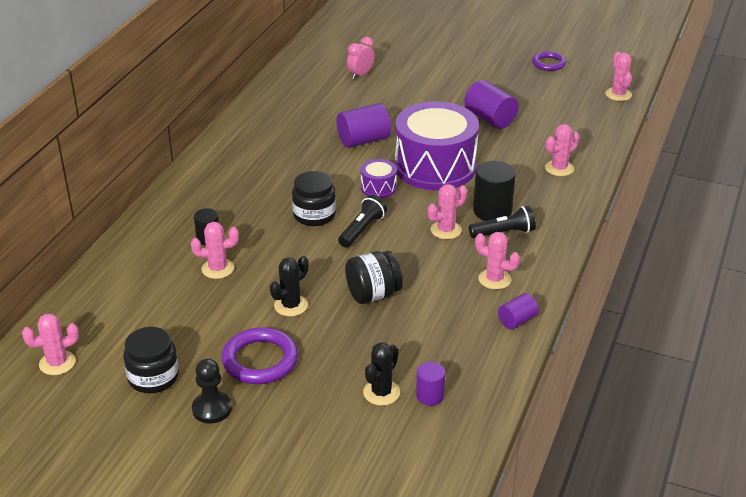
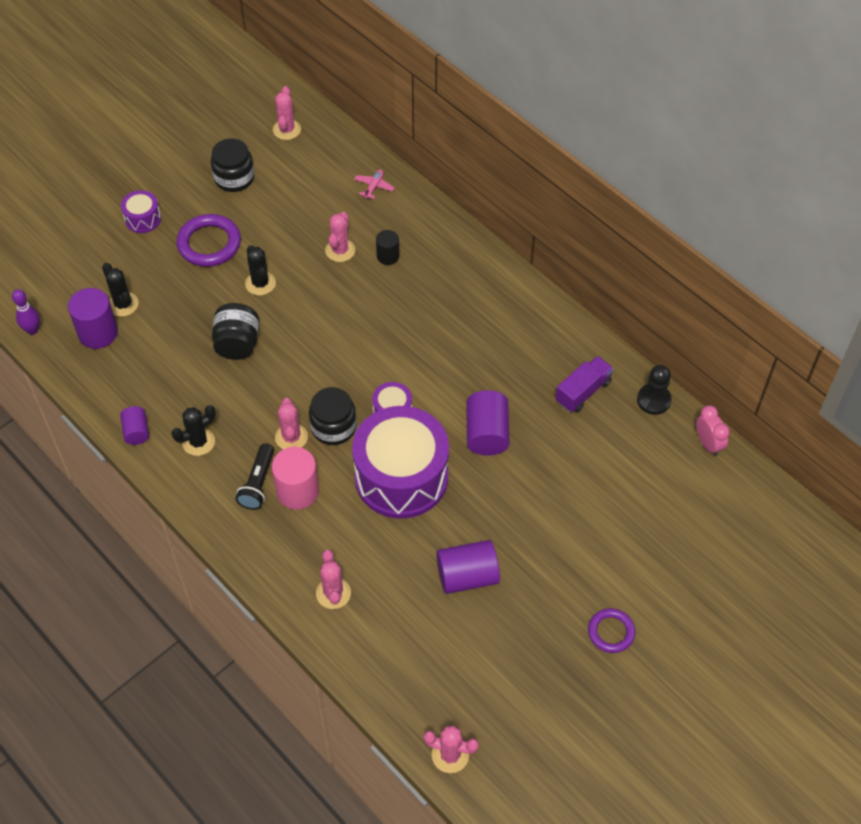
camera: 115 degrees right, 20 degrees up
black pawn [192,358,232,424] -> black pawn moved to [637,365,672,415]
black jar [292,171,336,226] -> black jar moved to [309,387,357,445]
black flashlight [338,195,387,247] -> none
pink clock [347,37,375,79] -> pink clock moved to [696,405,730,456]
purple cylinder [416,362,445,406] -> purple cylinder [68,288,118,349], size x1.69
black cylinder [473,161,516,221] -> pink cylinder [272,447,319,510]
pink cactus [475,232,520,290] -> black cactus [171,405,216,456]
purple ring [532,51,566,71] -> purple ring moved to [588,608,635,653]
none -> purple bowling pin [12,289,40,335]
none -> purple drum [121,190,161,233]
none -> pink plane [354,170,395,199]
none -> purple truck [555,356,614,412]

